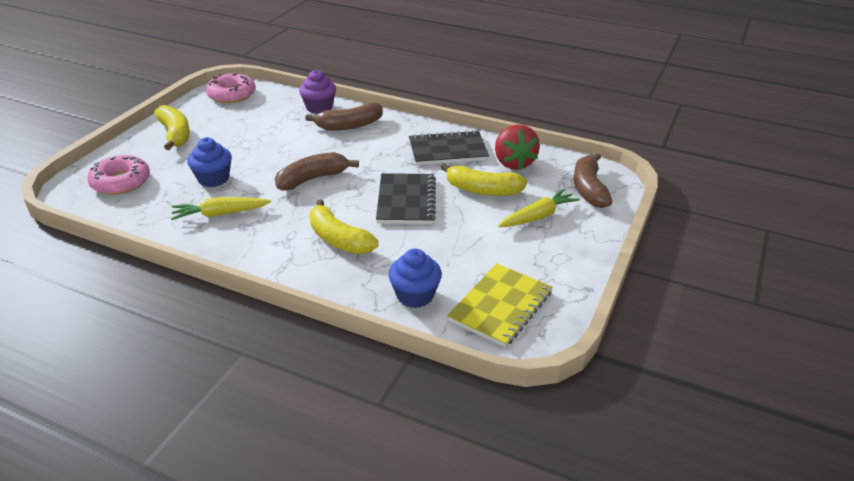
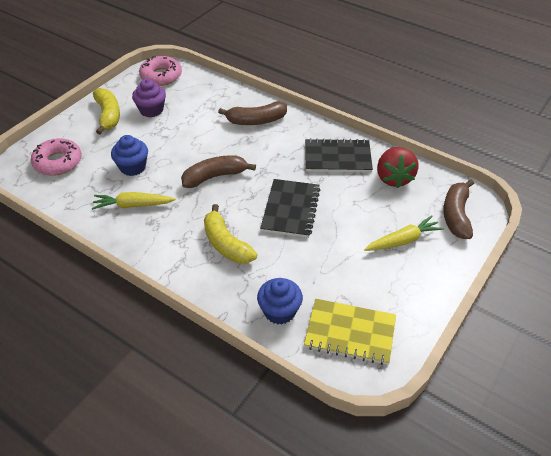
camera: 10 degrees right, 10 degrees up
purple cupcake [299,70,336,114] -> purple cupcake moved to [132,79,166,117]
yellow banana [441,163,528,196] -> none
yellow notebook [447,263,552,347] -> yellow notebook turned 60 degrees clockwise [304,299,396,365]

